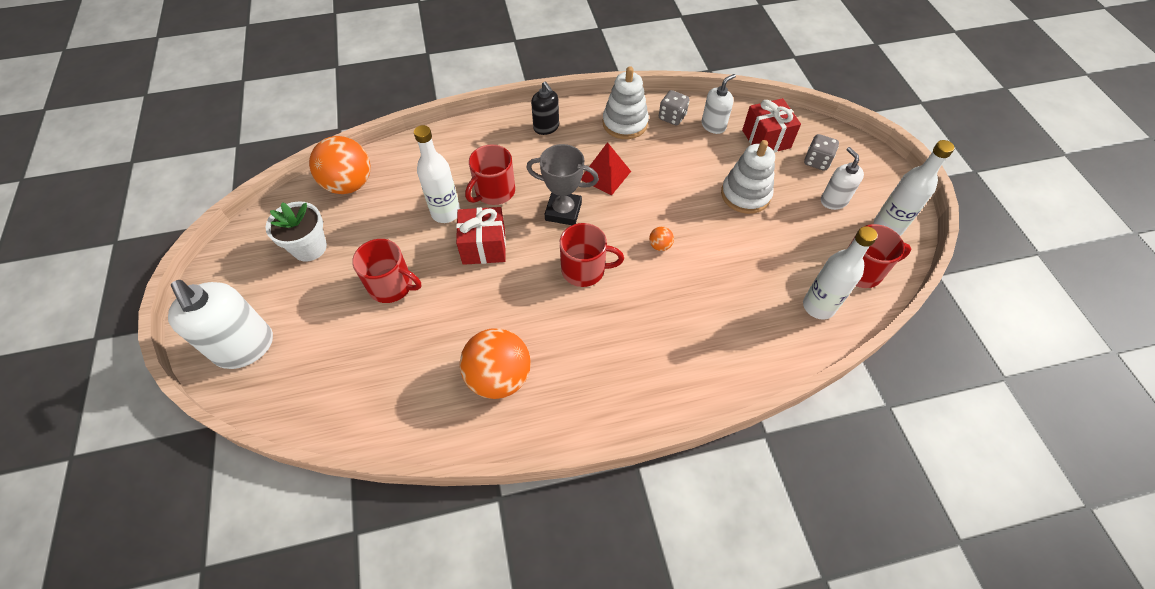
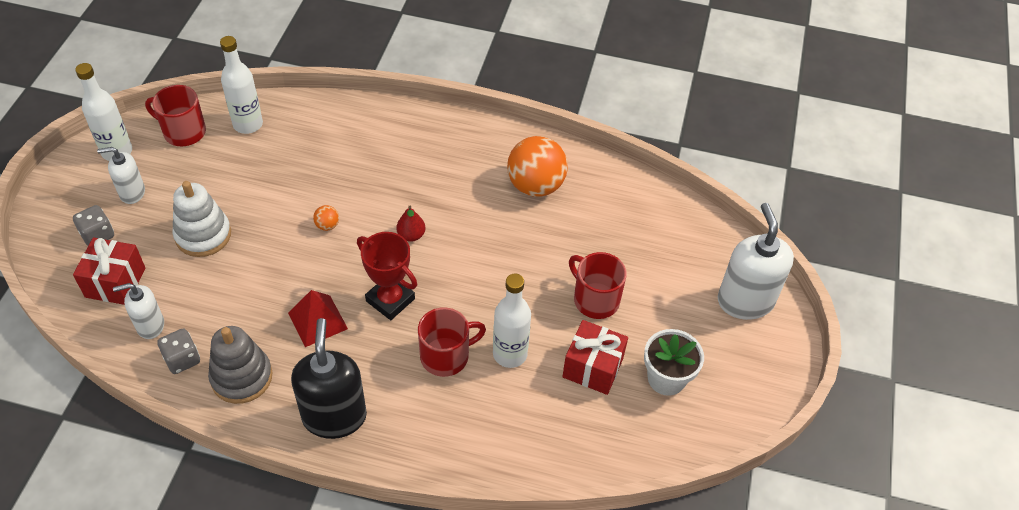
camera: 155 degrees left, 5 degrees down
orange ball [309,136,370,194] -> none
red gift [456,207,506,265] -> red gift moved to [562,320,628,395]
grey trophy [526,144,599,225] -> red trophy [357,232,417,320]
black soap dispenser [531,81,559,135] -> black soap dispenser [291,318,367,439], size x1.75
red mug [560,223,624,287] -> red pear [396,205,425,242]
white stacking toy [603,66,649,139] -> grey stacking toy [208,326,273,404]
white soap dispenser [821,147,864,210] -> white soap dispenser turned 75 degrees clockwise [97,147,145,204]

